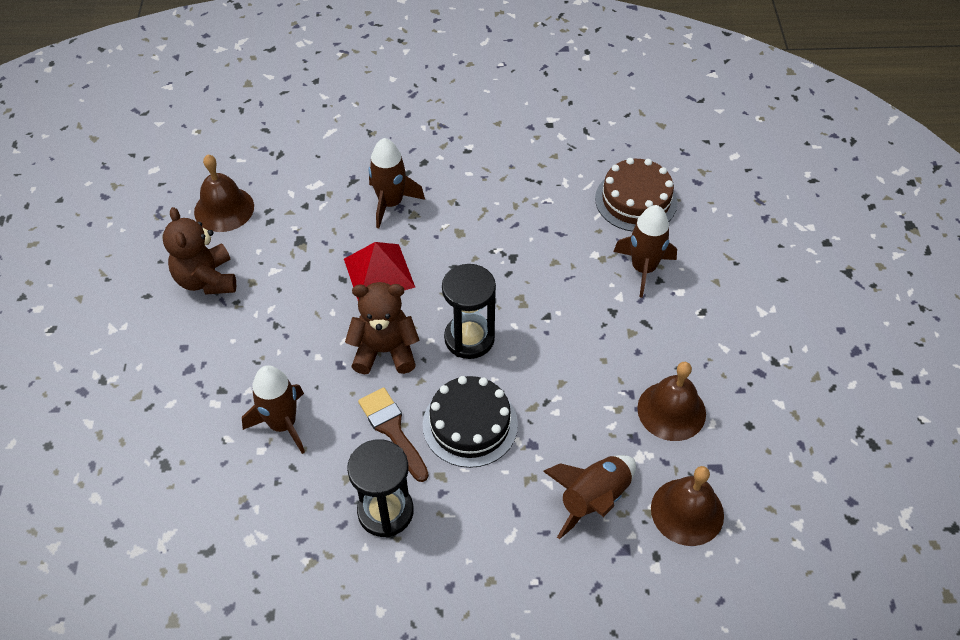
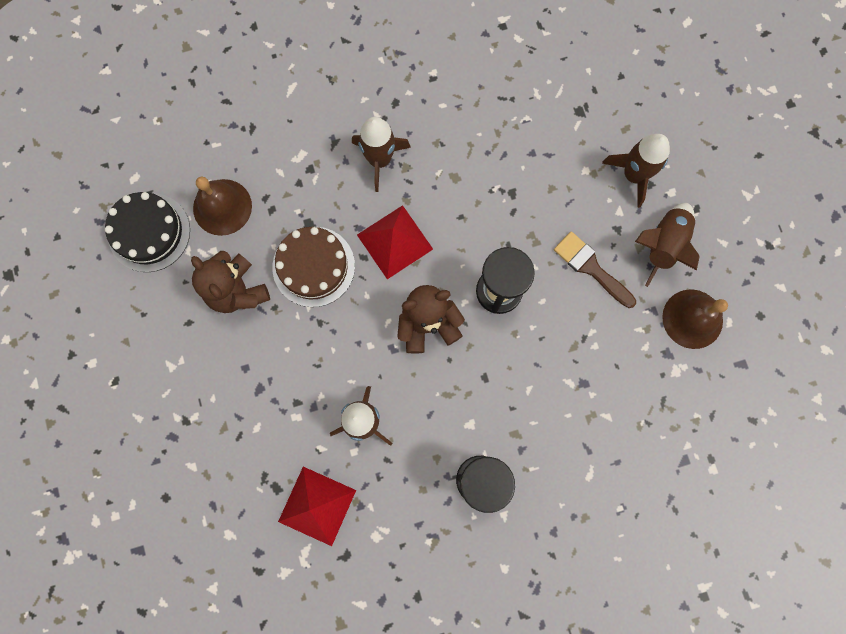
camera: 15 degrees left, 25 degrees up
brown brush [358,388,429,482] -> brown brush moved to [554,232,636,308]
black cake [423,376,518,468] -> black cake moved to [105,192,190,272]
brown rocket [543,455,636,539] -> brown rocket moved to [635,203,700,287]
brown cake [595,158,677,232] -> brown cake moved to [272,227,355,307]
brown bell [651,466,724,546] -> none
none -> red pyramid [278,467,356,546]

